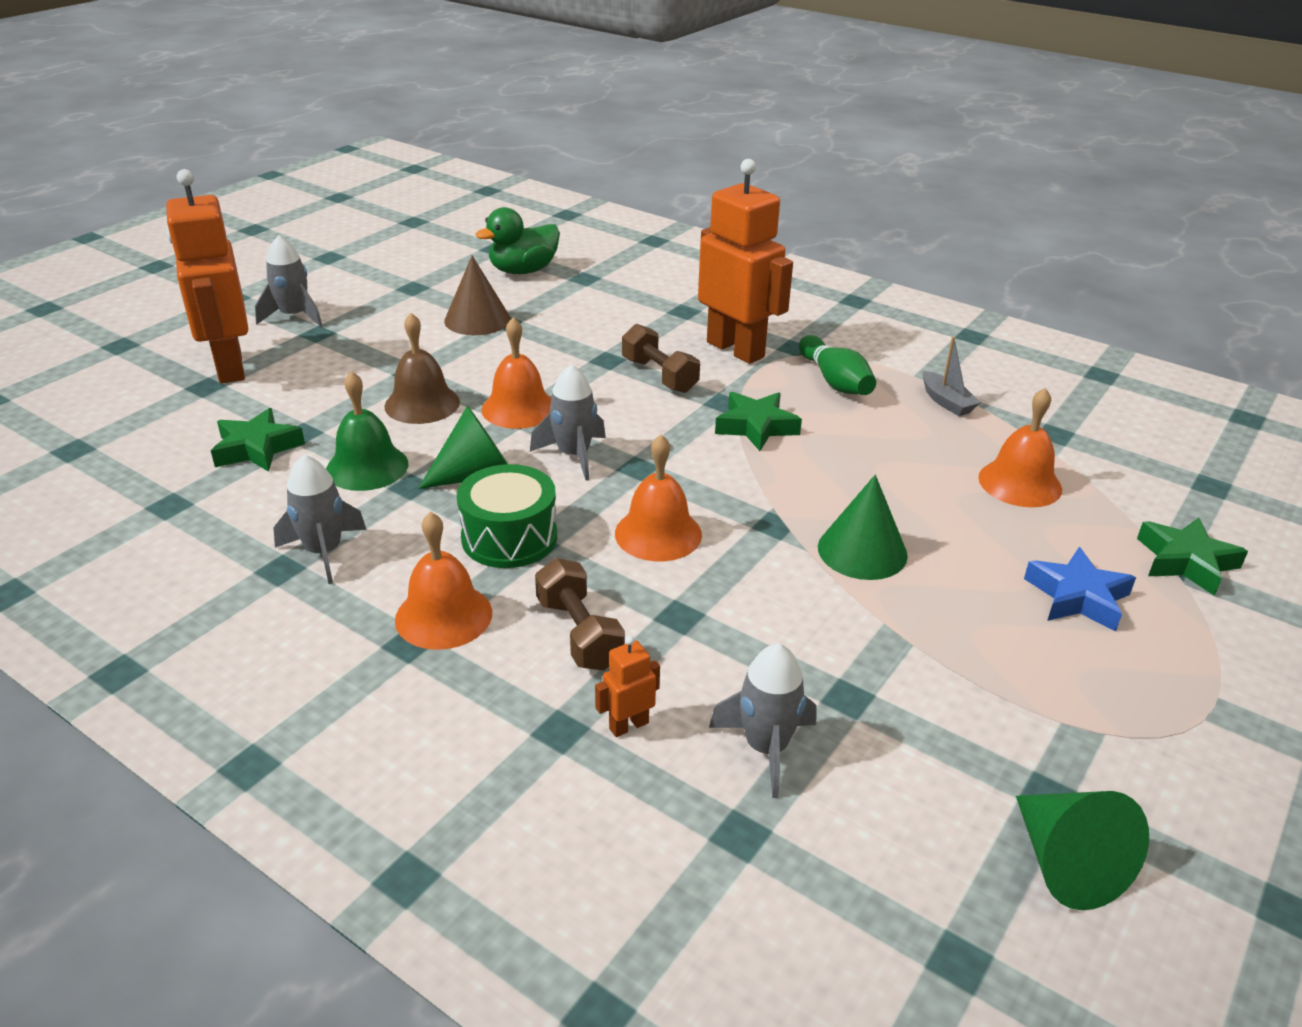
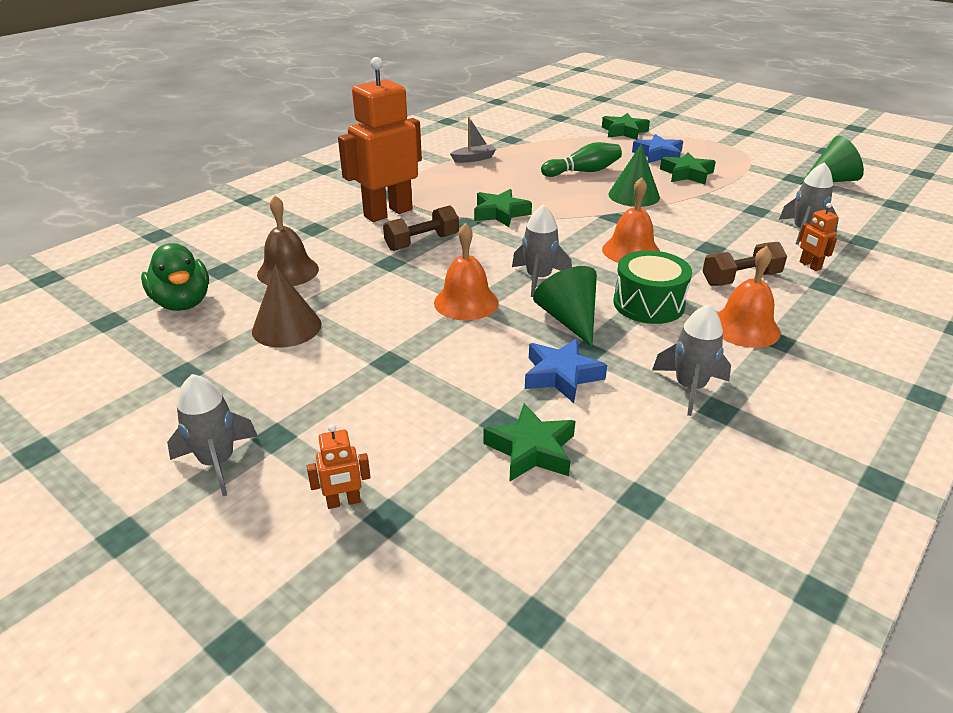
camera: 85 degrees left, 0 degrees up
orange robot [166,169,248,383] -> orange robot [307,424,371,509], size x0.40
green bell [326,371,408,491] -> blue star [525,338,607,403]
brown bell [384,313,460,424] -> brown bell moved to [257,195,319,286]
green bowling pin [799,335,876,395] -> green bowling pin moved to [541,142,622,177]
orange bell [978,388,1062,507] -> none
none -> green star [660,152,716,184]

